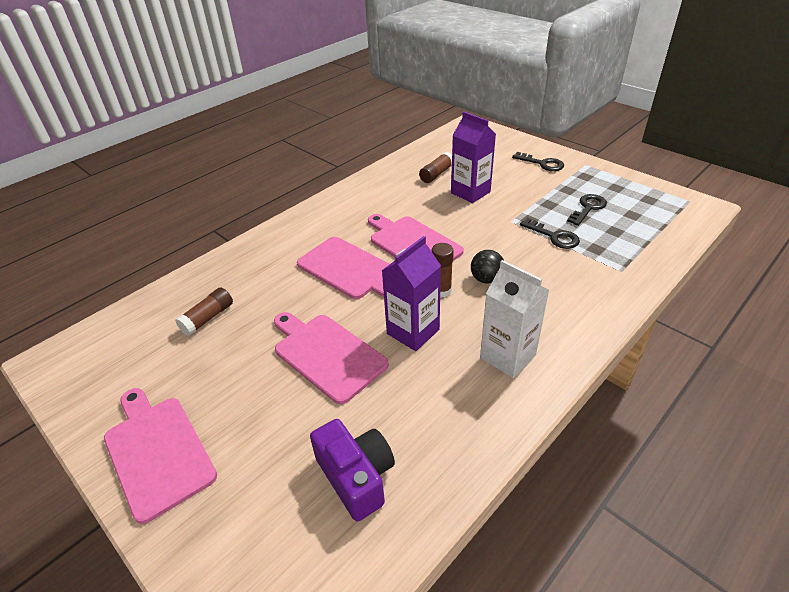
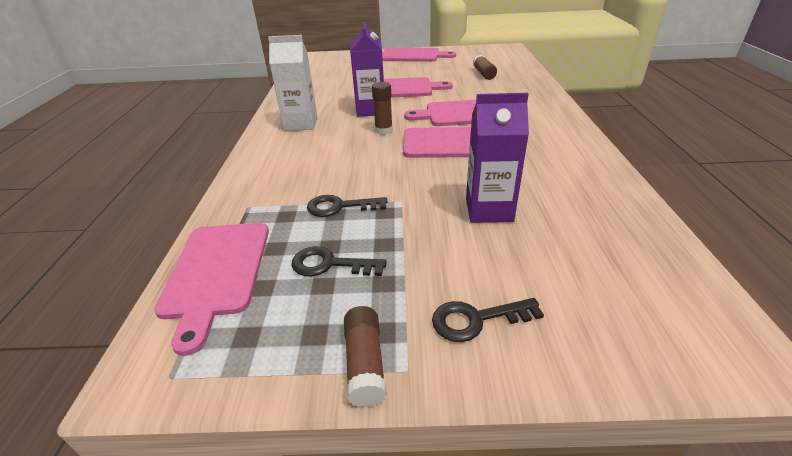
camera: 135 degrees right, 5 degrees down
purple camera [310,419,395,521] -> none
brown glue stick [419,152,452,183] -> brown glue stick moved to [344,306,387,408]
black ball [471,250,504,284] -> none
black key [567,194,607,226] -> black key turned 105 degrees clockwise [291,246,387,276]
none -> pink cutting board [154,223,269,356]

